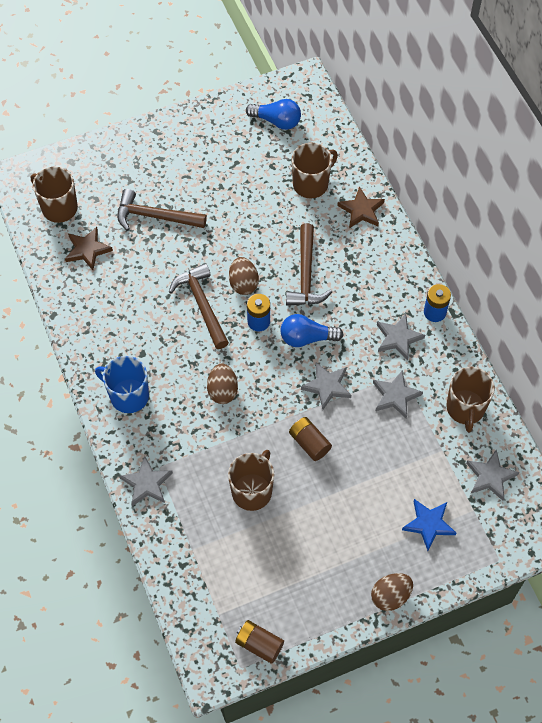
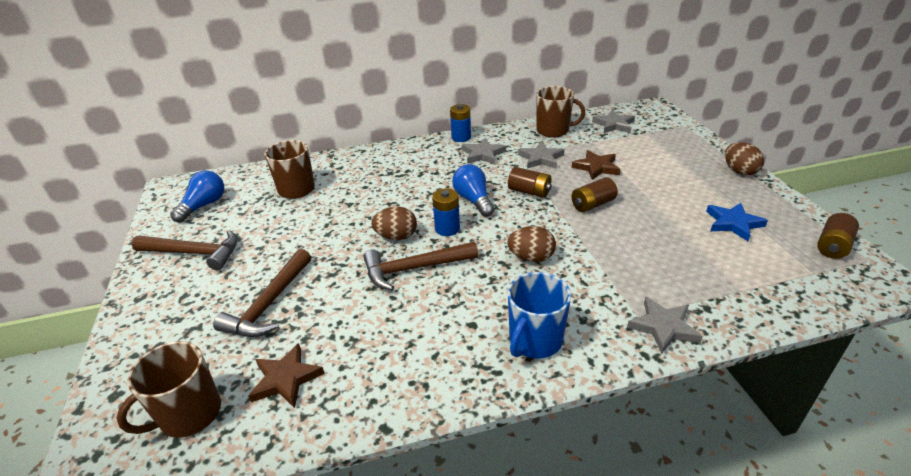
camera: 80 degrees left, 25 degrees down
brown mug [228,450,274,511] -> none
blue light bulb [280,314,344,347] -> blue light bulb turned 150 degrees clockwise [452,164,494,217]
brown hammer [286,223,332,306] -> brown hammer moved to [132,230,238,270]
grey star [301,362,351,409] -> brown battery [508,167,552,198]
brown star [337,186,385,228] -> brown star moved to [572,150,621,180]
blue star [402,499,456,551] -> blue star moved to [706,203,768,241]

